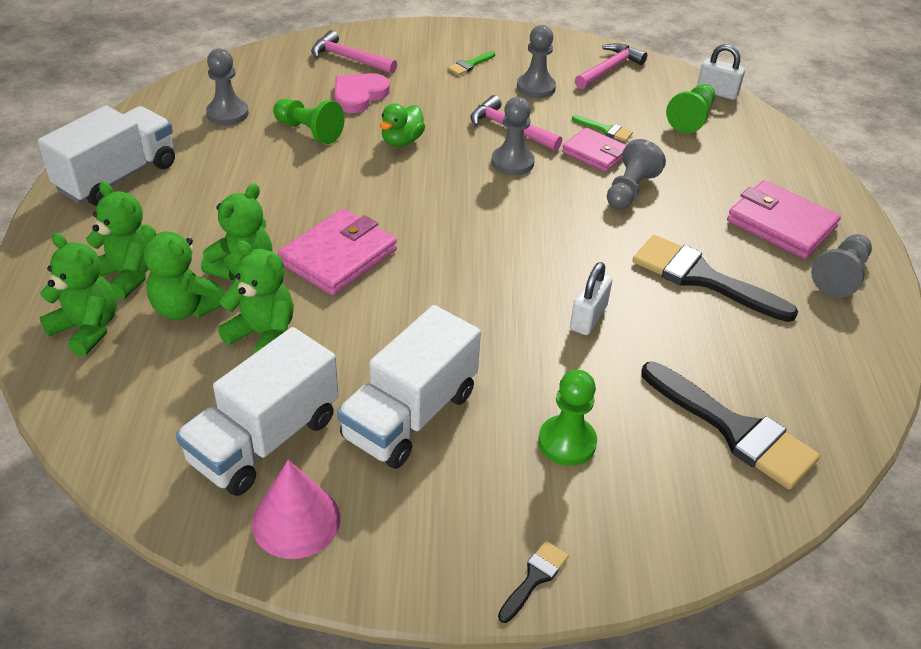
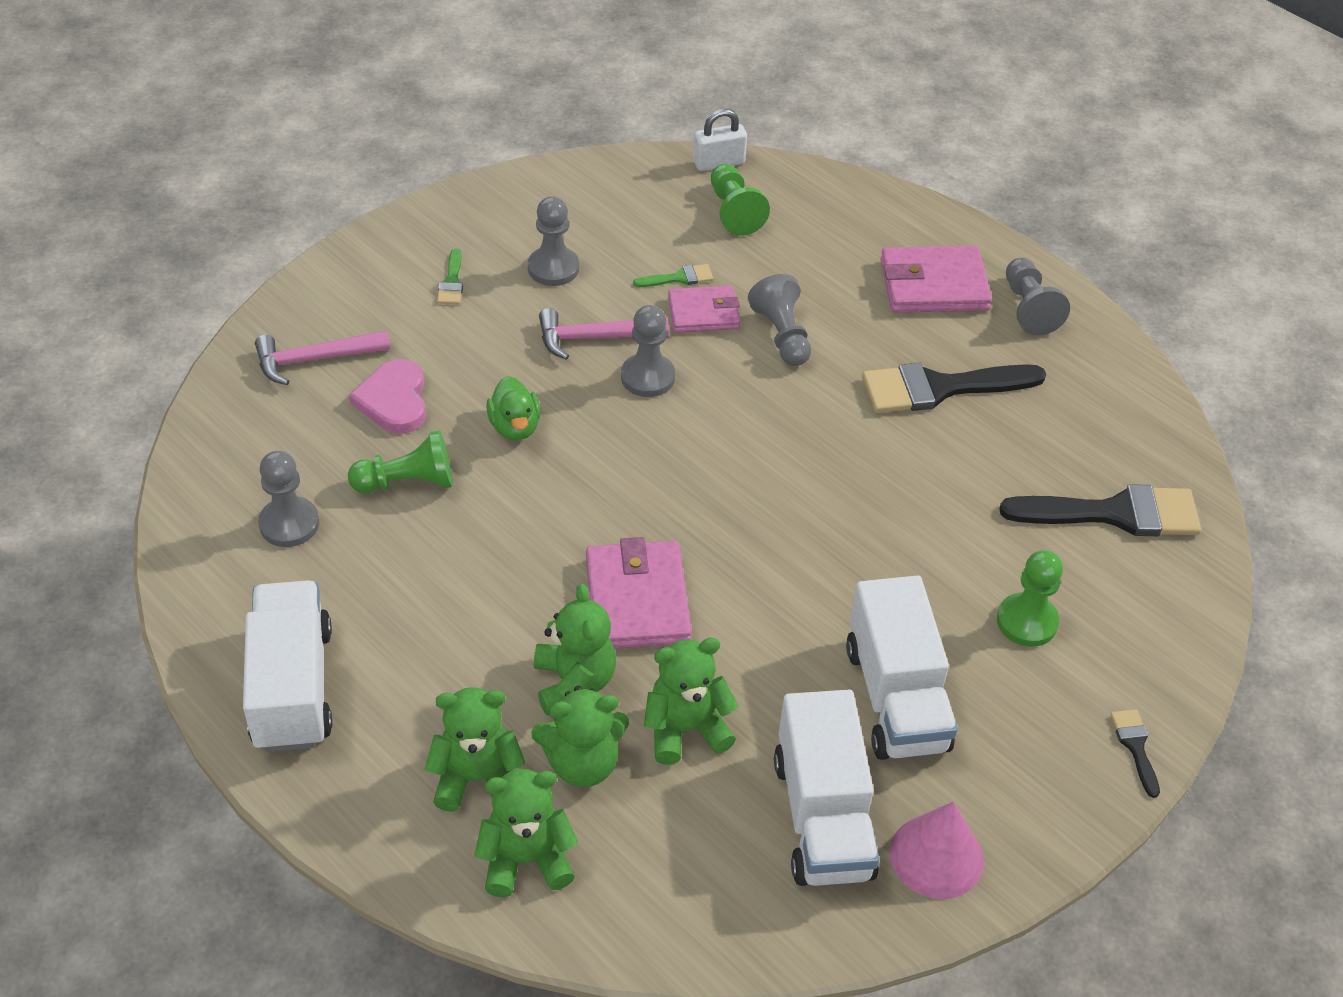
camera: 45 degrees left, 5 degrees up
white padlock [570,262,612,335] -> none
pink hammer [575,43,647,89] -> none

